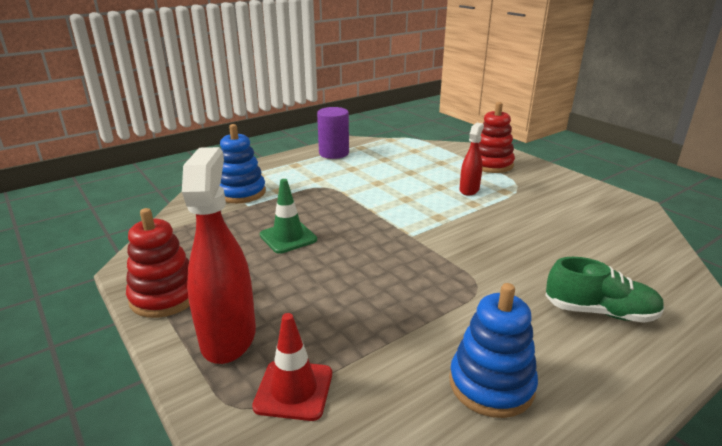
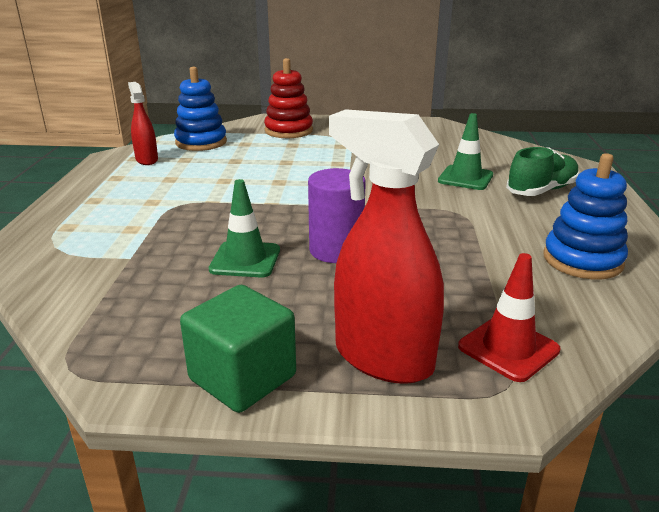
camera: 50 degrees left, 0 degrees up
red stacking toy [126,208,190,318] -> green cube [180,285,296,413]
blue stacking toy [220,124,266,203] -> blue stacking toy moved to [174,67,227,151]
purple cylinder [317,107,349,159] -> purple cylinder moved to [308,168,366,263]
red spray bottle [459,123,484,196] -> red spray bottle moved to [128,82,158,165]
none -> green traffic cone [438,113,493,190]

